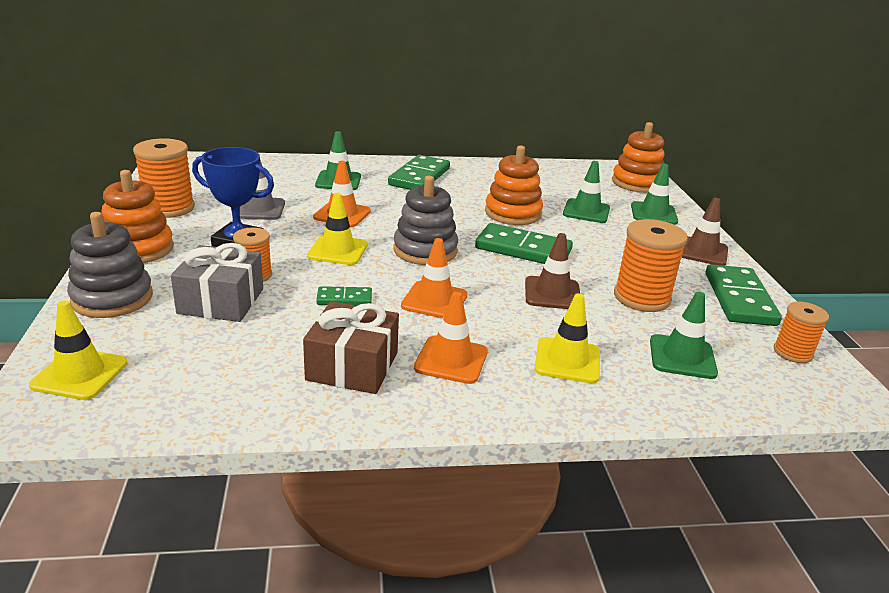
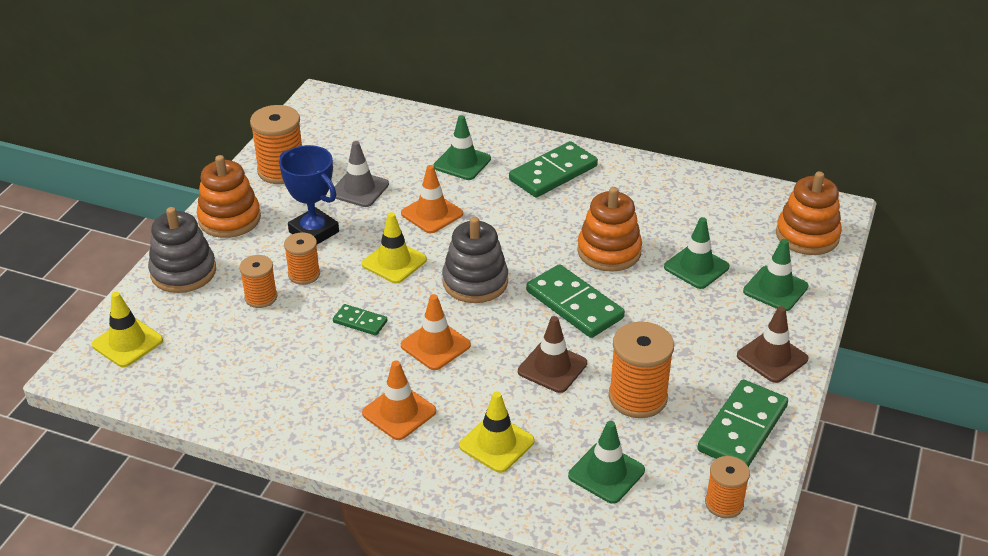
camera: 30 degrees right, 10 degrees up
grey gift [171,243,263,322] -> orange spool [239,255,277,308]
brown gift [303,301,399,394] -> none

